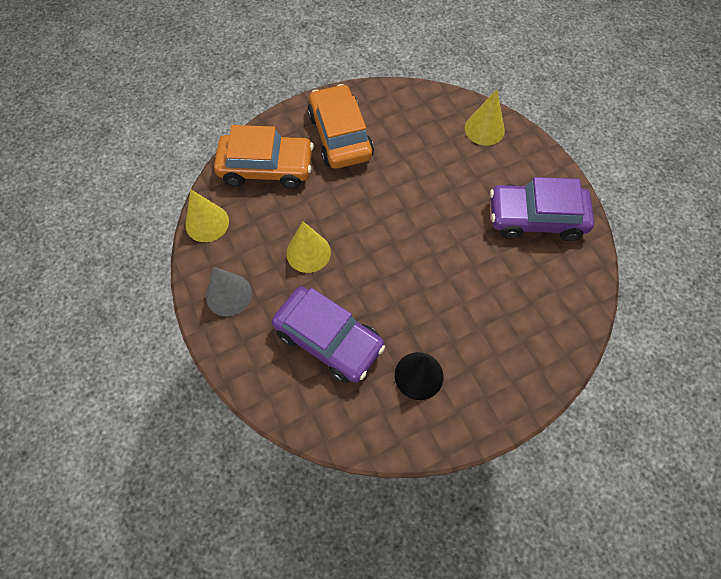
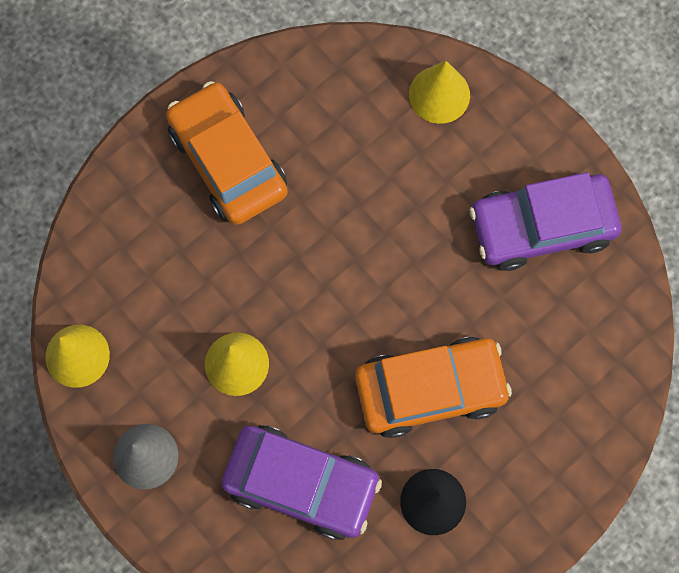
camera: 15 degrees left, 10 degrees up
orange car [214,125,314,189] -> orange car moved to [355,337,512,438]

